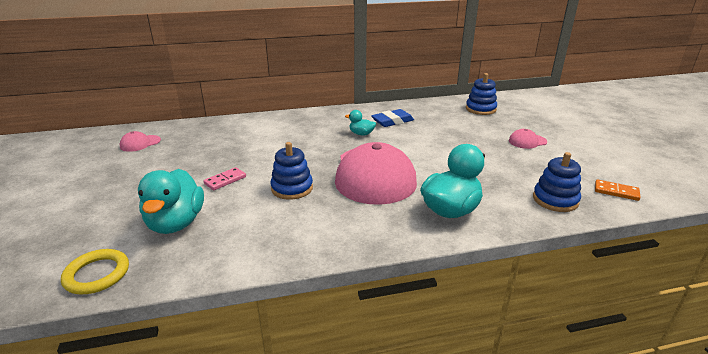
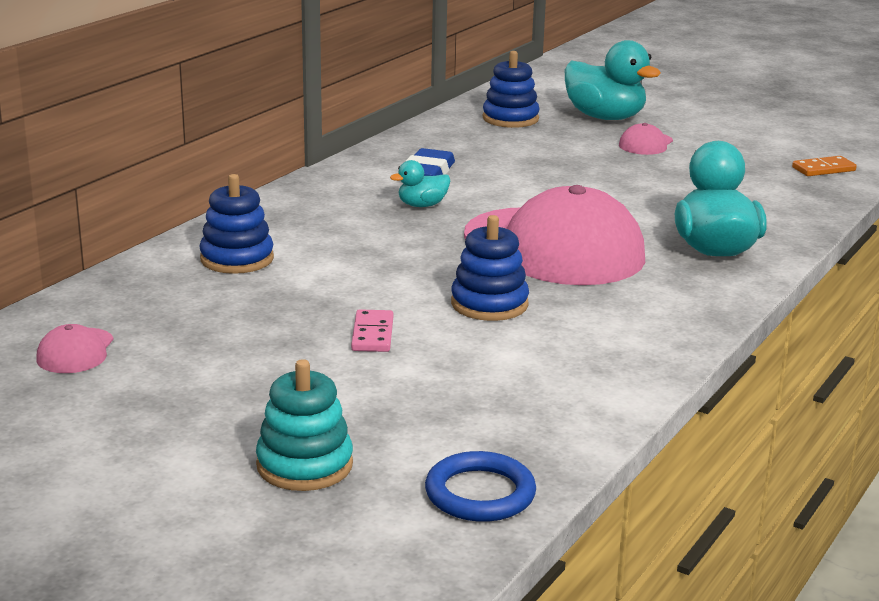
camera: 45 degrees left, 5 degrees down
yellow ring [61,249,129,294] -> blue ring [425,451,536,522]
turquoise duck [138,169,204,234] -> turquoise duck moved to [565,40,661,120]
blue stacking toy [533,152,581,212] -> blue stacking toy moved to [199,174,274,274]
none -> turquoise stacking toy [256,359,353,491]

